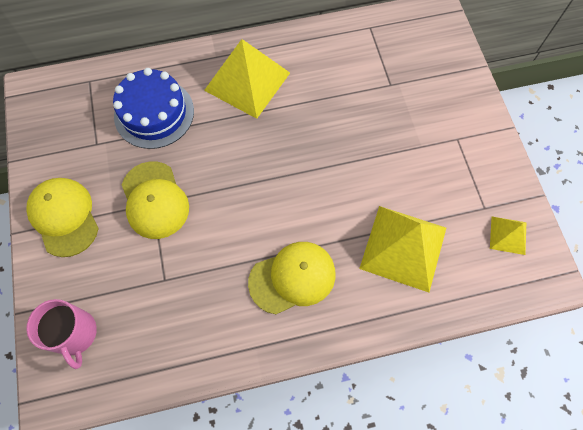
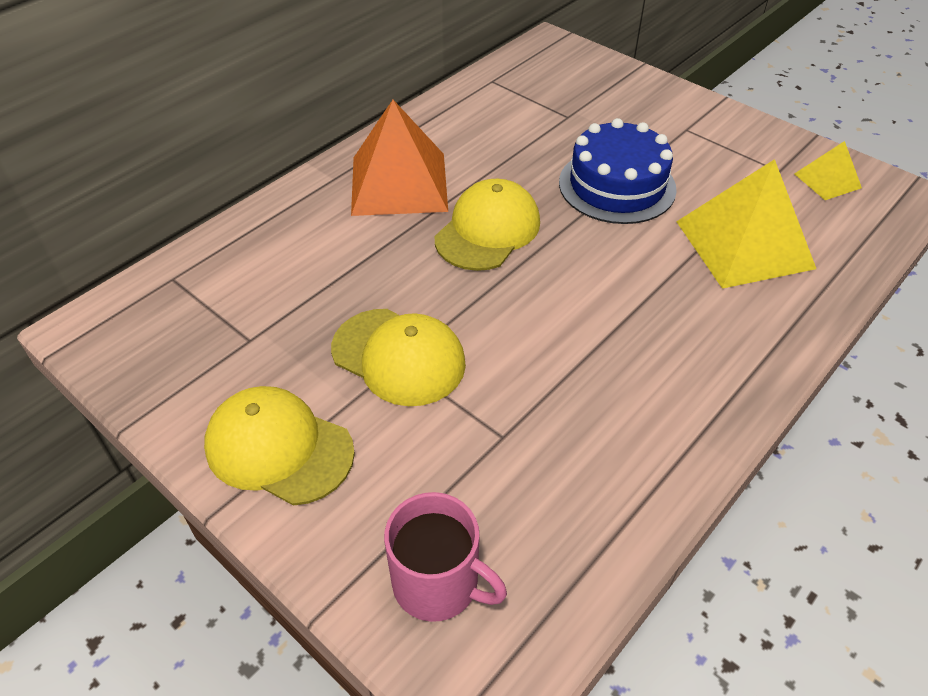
camera: 35 degrees left, 20 degrees down
blue cake [113,68,194,149] -> blue cake moved to [559,118,677,224]
yellow pyramid [204,39,290,119] -> orange pyramid [351,100,448,216]
yellow cap [248,242,336,314] -> yellow cap moved to [434,179,540,271]

